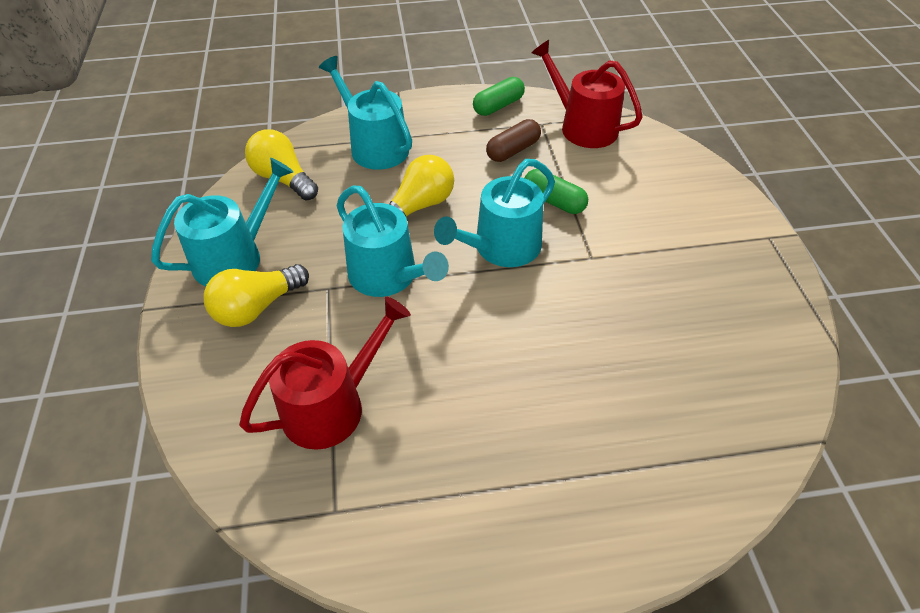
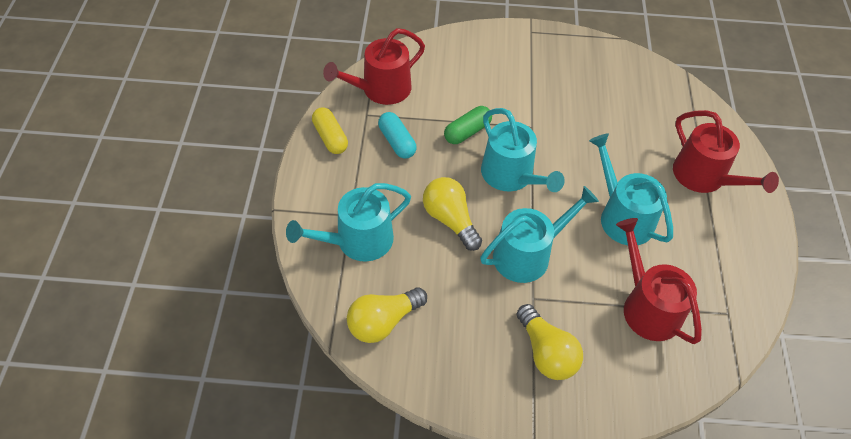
camera: 80 degrees left, 5 degrees up
turquoise watering can [151,158,293,286] -> turquoise watering can moved to [589,133,673,245]
green capsule [473,77,525,116] -> yellow capsule [312,107,348,154]
brown capsule [486,119,541,162] -> turquoise capsule [378,112,417,158]
none -> red watering can [673,110,779,193]

